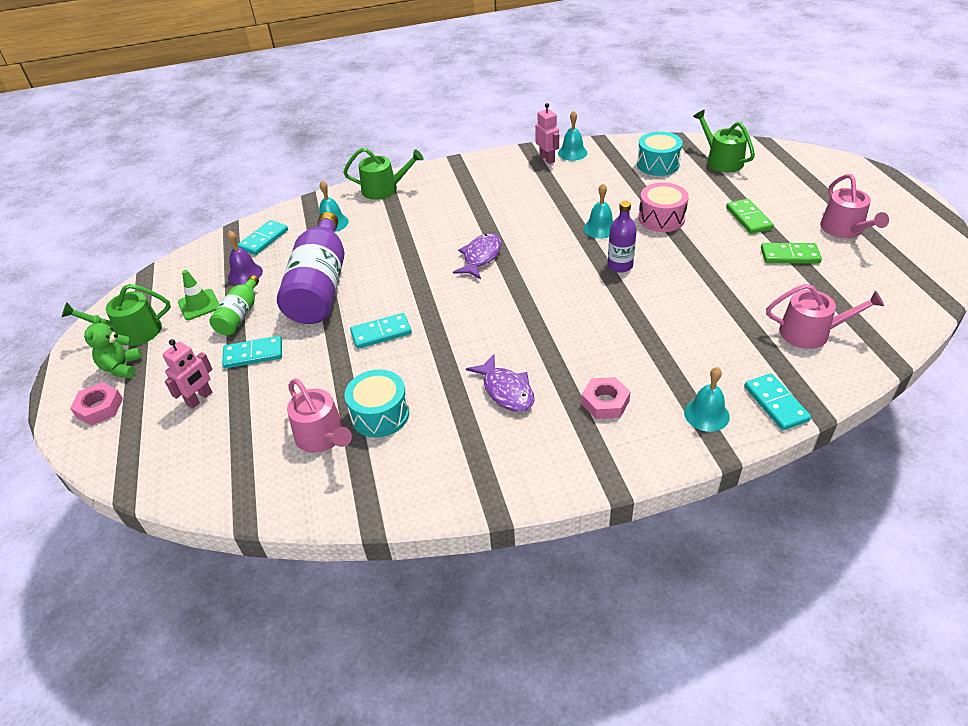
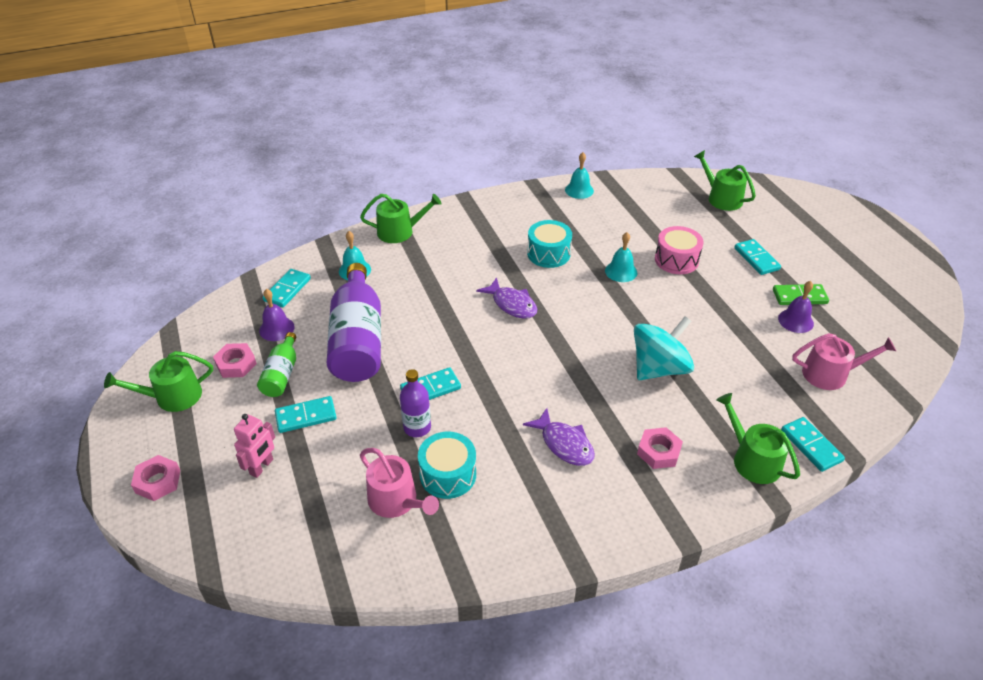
camera: 10 degrees left, 0 degrees up
green teddy bear [84,315,142,378] -> none
green traffic cone [178,270,219,320] -> pink nut [213,343,257,378]
purple fish [453,233,501,279] -> purple fish turned 120 degrees clockwise [476,277,537,319]
pink robot [535,103,559,164] -> none
purple bottle [608,201,637,273] -> purple bottle moved to [400,369,431,437]
turquoise drum [637,131,683,176] -> turquoise drum moved to [527,220,572,268]
turquoise bell [684,367,730,432] -> green watering can [717,393,800,484]
green domino [726,199,774,234] -> turquoise domino [734,239,781,275]
pink watering can [820,174,889,238] -> none
none -> turquoise spinning top [634,316,694,380]
none -> purple bell [778,281,814,333]

